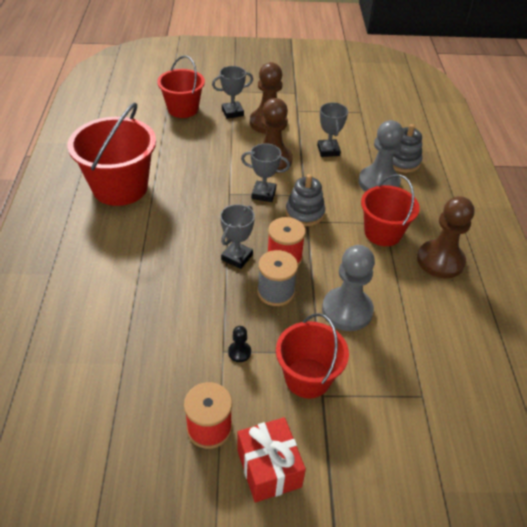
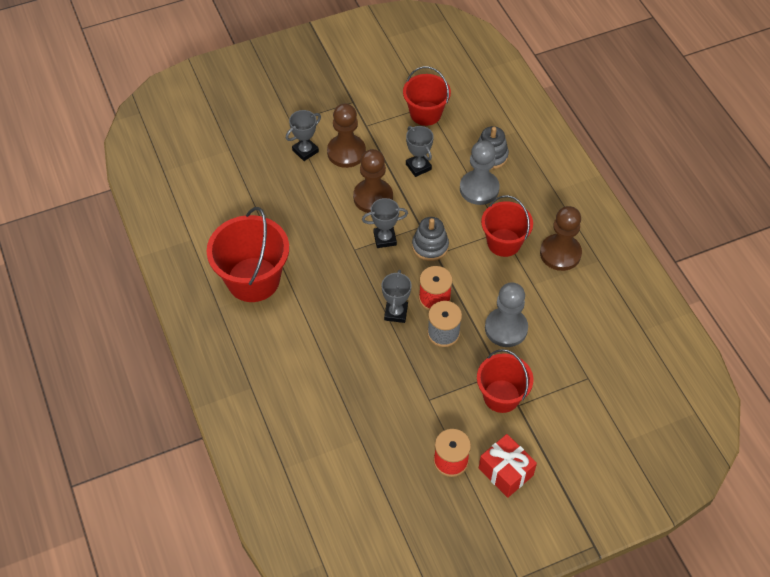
camera: 20 degrees left, 10 degrees up
red bucket [157,56,205,118] -> red bucket moved to [403,66,451,126]
black pawn [228,326,251,362] -> none

